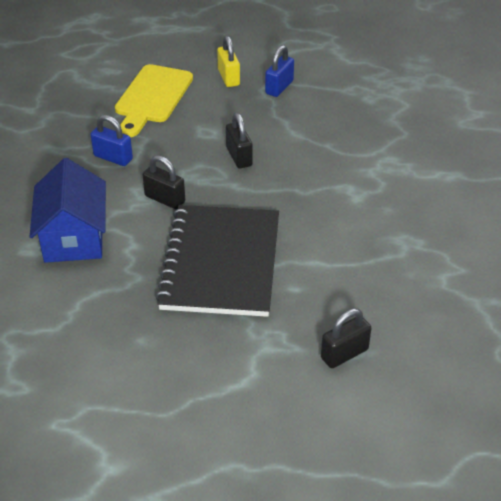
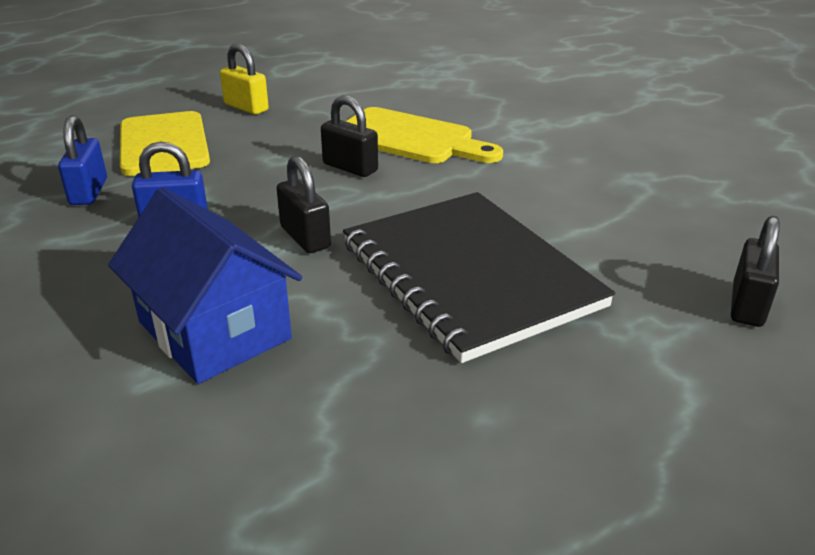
camera: 35 degrees left, 10 degrees down
black padlock [142,155,185,209] -> black padlock turned 60 degrees clockwise [276,156,331,253]
blue padlock [265,45,294,97] -> blue padlock moved to [58,115,107,205]
none -> yellow cutting board [346,107,503,163]

